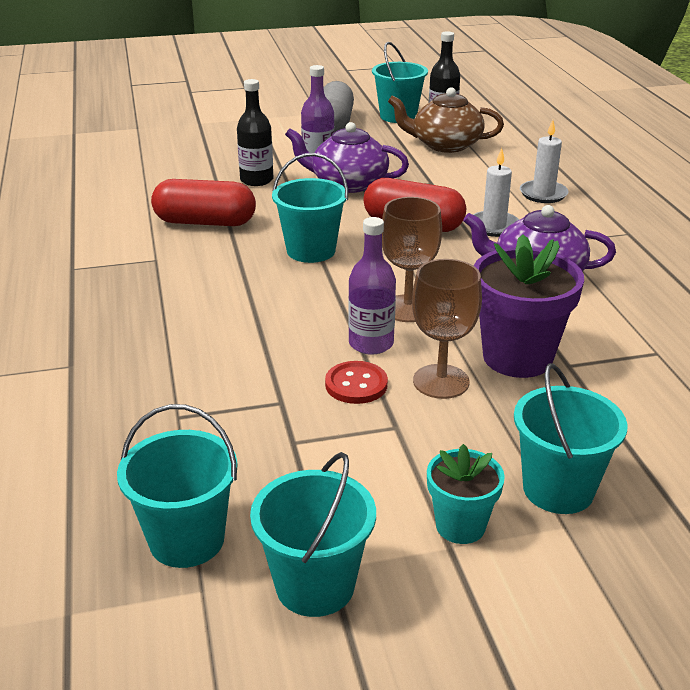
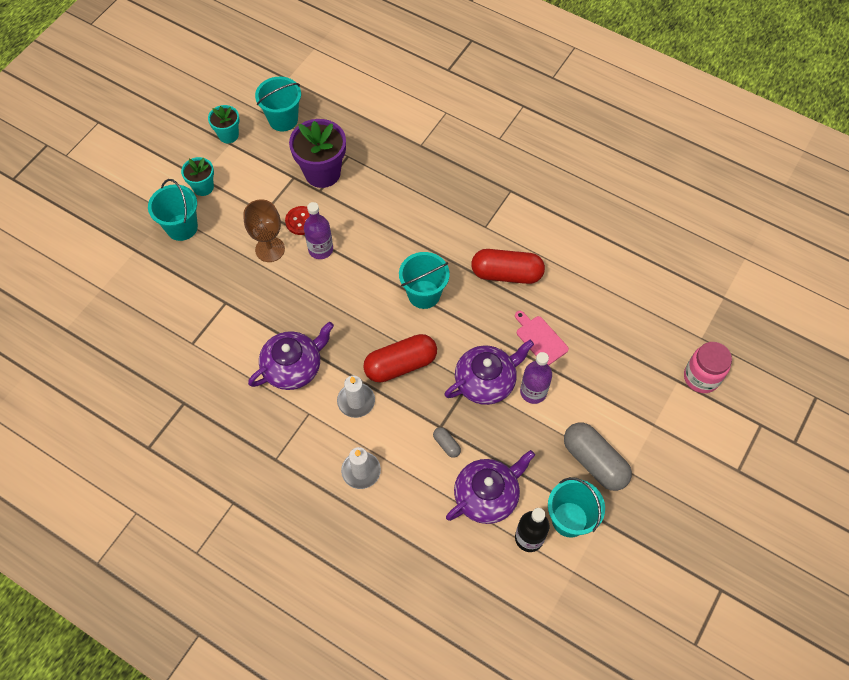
camera: 135 degrees right, 30 degrees up
red capsule [151,179,256,226] -> red capsule turned 45 degrees clockwise [471,249,545,284]
black bottle [237,79,273,186] -> pink cutting board [515,311,569,365]
turquoise bucket [250,452,376,617] -> turquoise flower pot [208,105,240,143]
brown goblet [382,197,442,322] -> none
brown teapot [388,87,504,153] -> purple teapot [446,450,535,524]
purple flower pot [474,234,584,378] -> purple flower pot moved to [289,119,346,188]
none -> grey capsule [433,427,461,458]
none -> pink jar [684,342,732,393]

